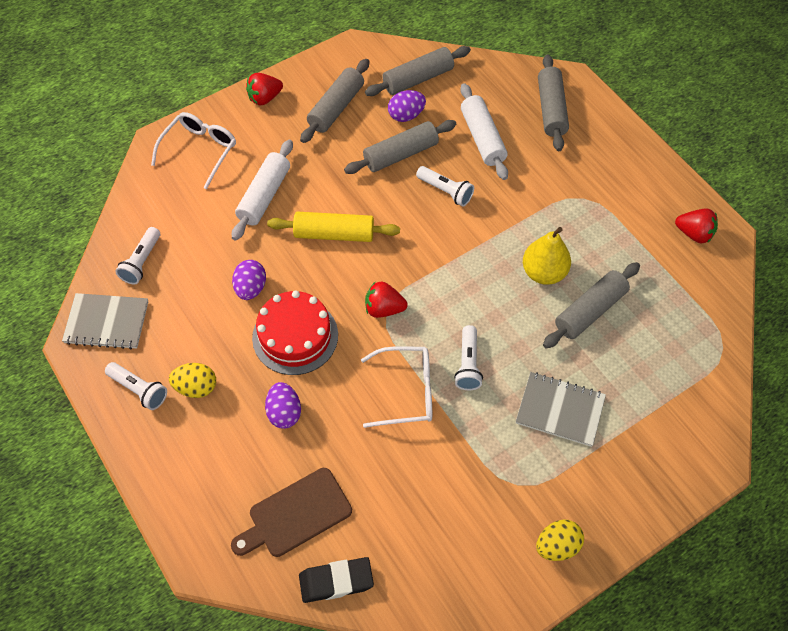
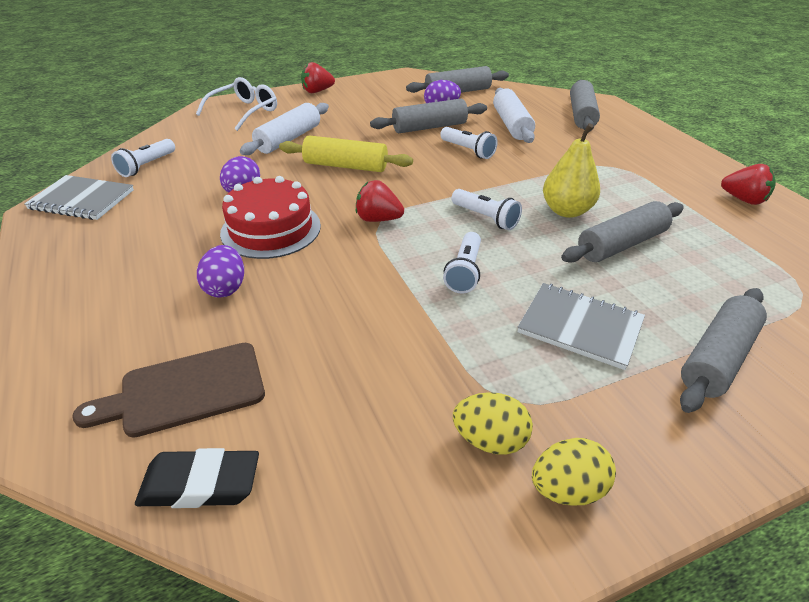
camera: 10 degrees right, 20 degrees down
white flashlight [105,362,167,410] -> white flashlight moved to [451,189,522,230]
yellow egg [169,363,216,398] -> yellow egg moved to [453,392,533,455]
grey rolling pin [300,59,370,143] -> grey rolling pin moved to [680,288,767,413]
white glasses [361,346,432,428] -> none

